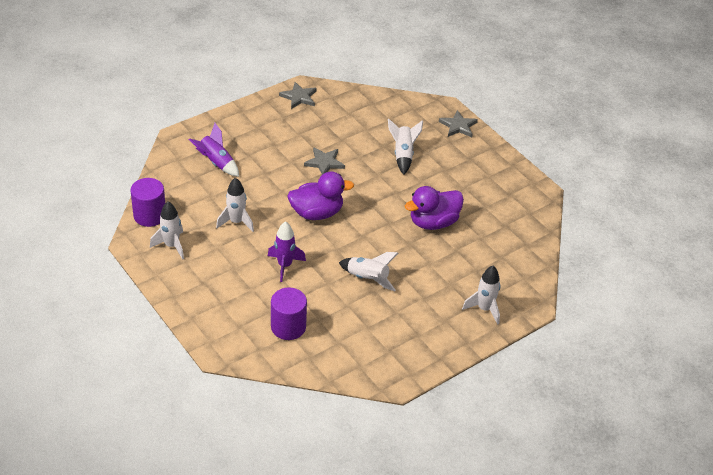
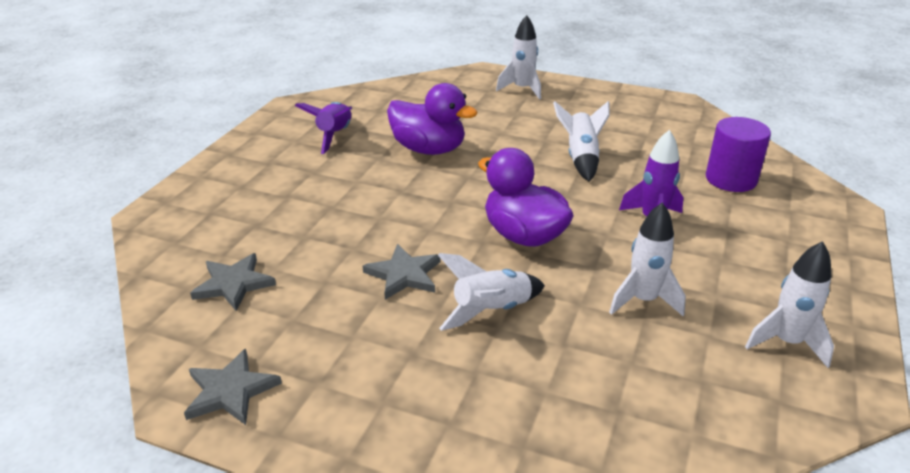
camera: 120 degrees left, 10 degrees down
purple cylinder [130,178,165,227] -> none
purple rocket [189,123,239,177] -> purple rocket moved to [295,102,353,154]
white rocket [388,119,423,175] -> white rocket moved to [438,253,545,331]
grey star [439,110,478,137] -> grey star moved to [190,253,276,311]

